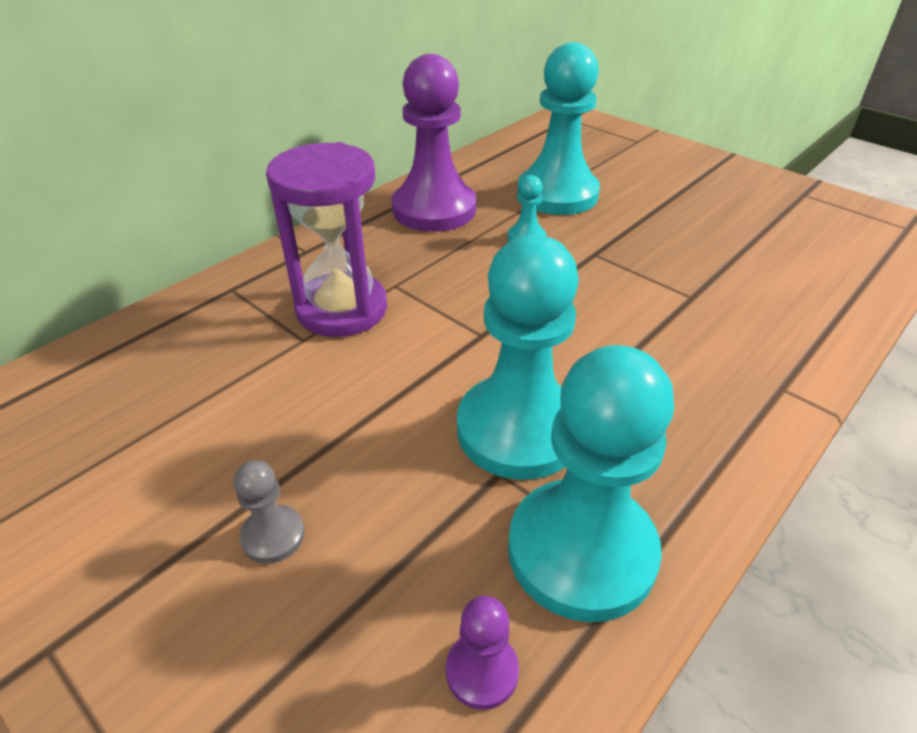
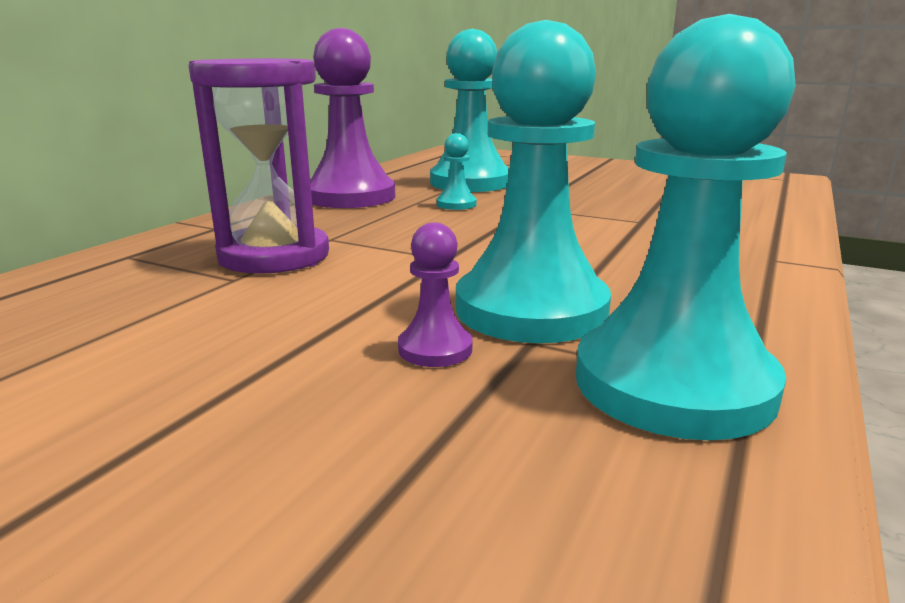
camera: 15 degrees left, 20 degrees down
grey pawn [234,460,305,564] -> none
purple pawn [446,596,519,710] -> purple pawn moved to [398,222,473,367]

